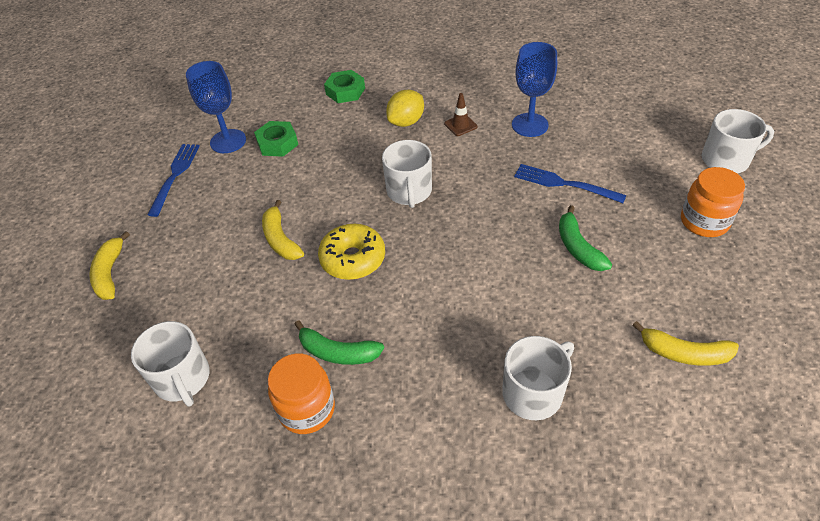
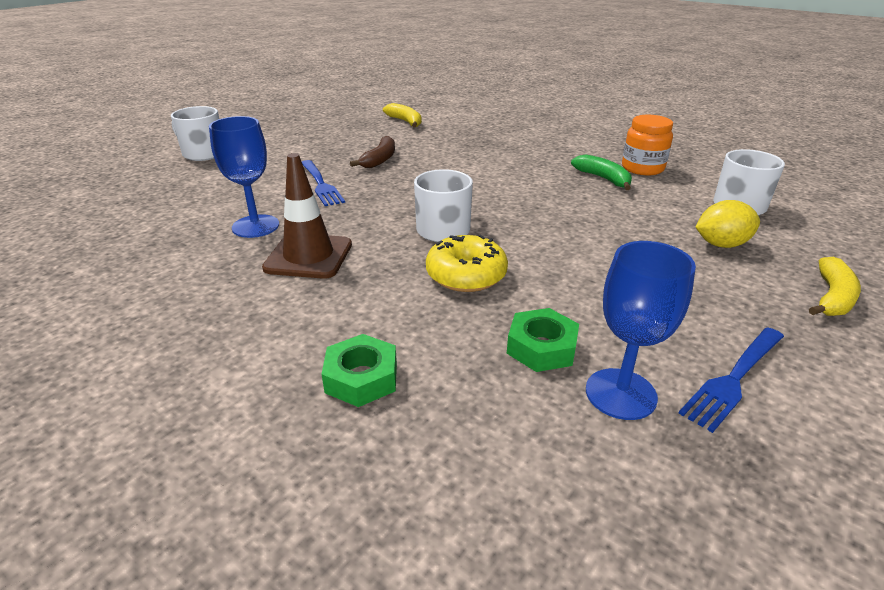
camera: 145 degrees left, 15 degrees down
yellow banana [262,200,304,260] -> none
yellow donut [318,224,385,280] -> yellow donut moved to [426,235,508,292]
yellow lemon [386,90,424,127] -> yellow lemon moved to [695,200,760,248]
brown traffic cone [444,93,477,136] -> brown traffic cone [262,153,352,279], size x2.03
white mug [502,336,574,420] -> none
green banana [559,205,612,271] -> brown banana [350,136,395,168]
orange jar [681,167,745,237] -> none

